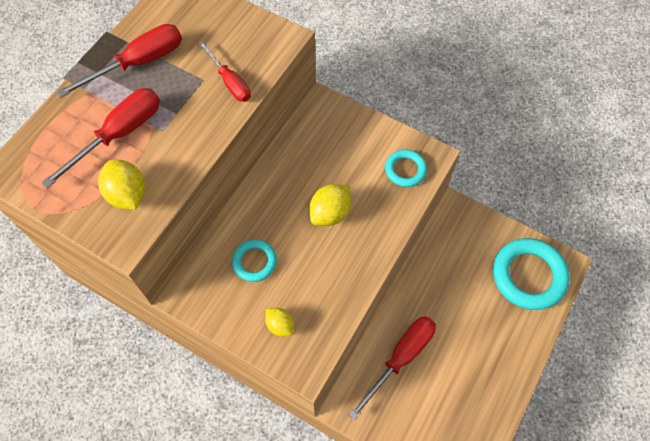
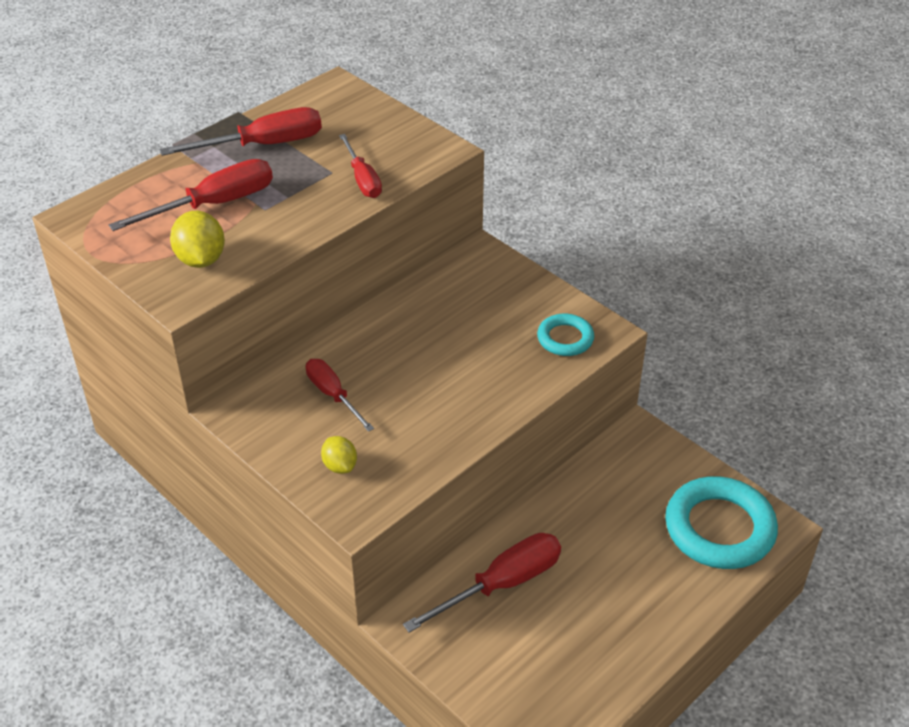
camera: 15 degrees right, 20 degrees down
turquoise ring [232,240,277,282] -> red screwdriver [306,359,374,432]
yellow lemon [309,184,351,226] -> none

